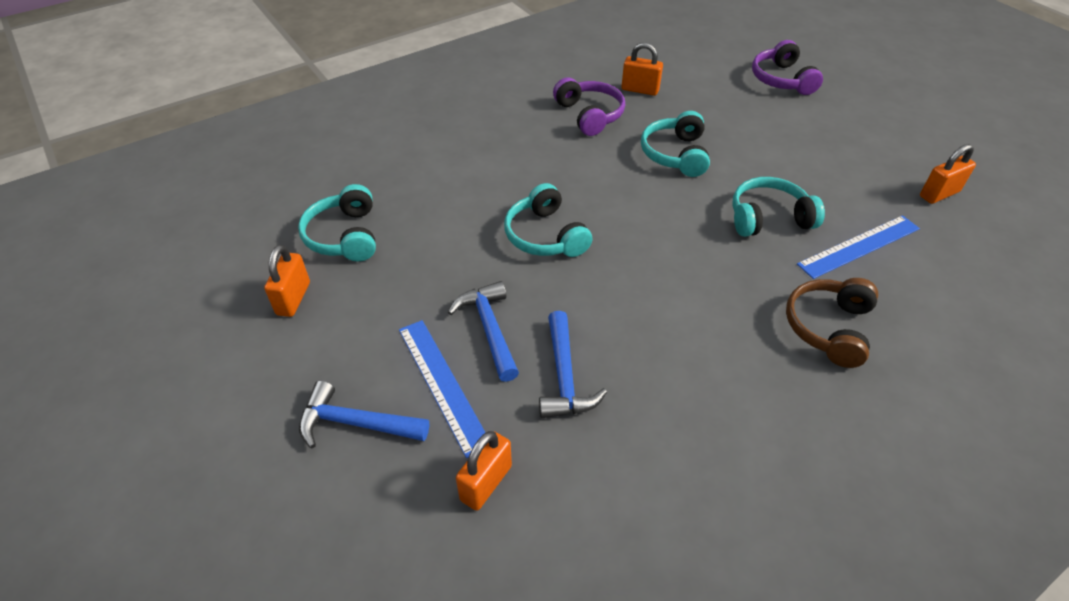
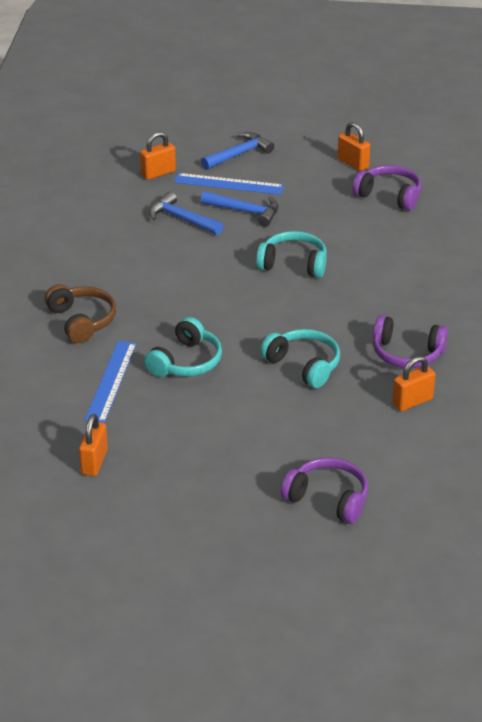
camera: 130 degrees right, 10 degrees down
turquoise headphones [298,184,376,261] -> purple headphones [353,165,421,211]
orange padlock [456,431,512,511] -> orange padlock turned 75 degrees clockwise [140,132,176,180]

